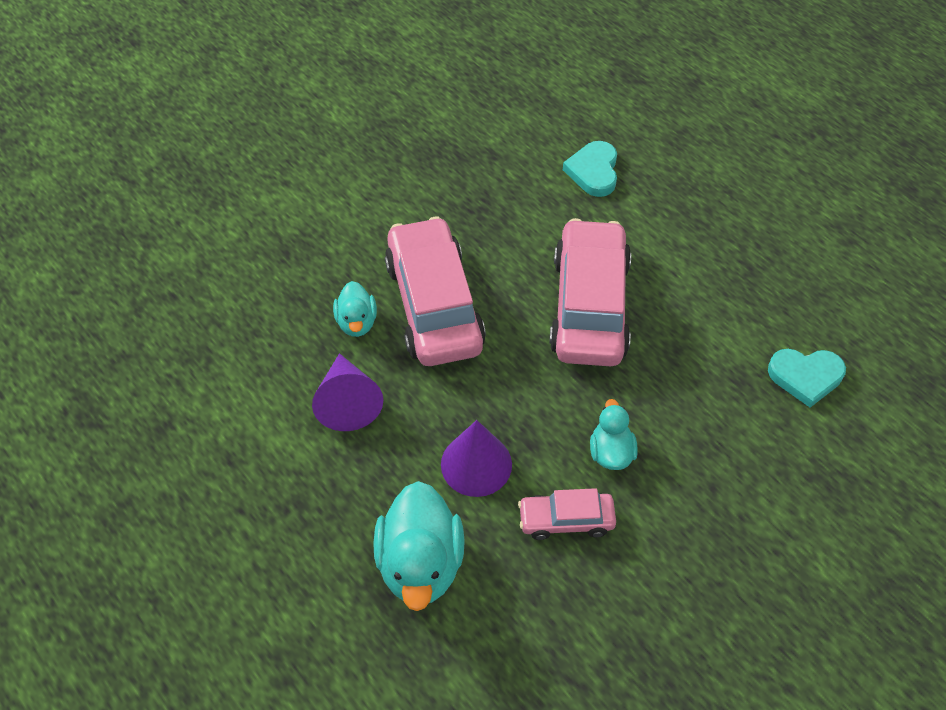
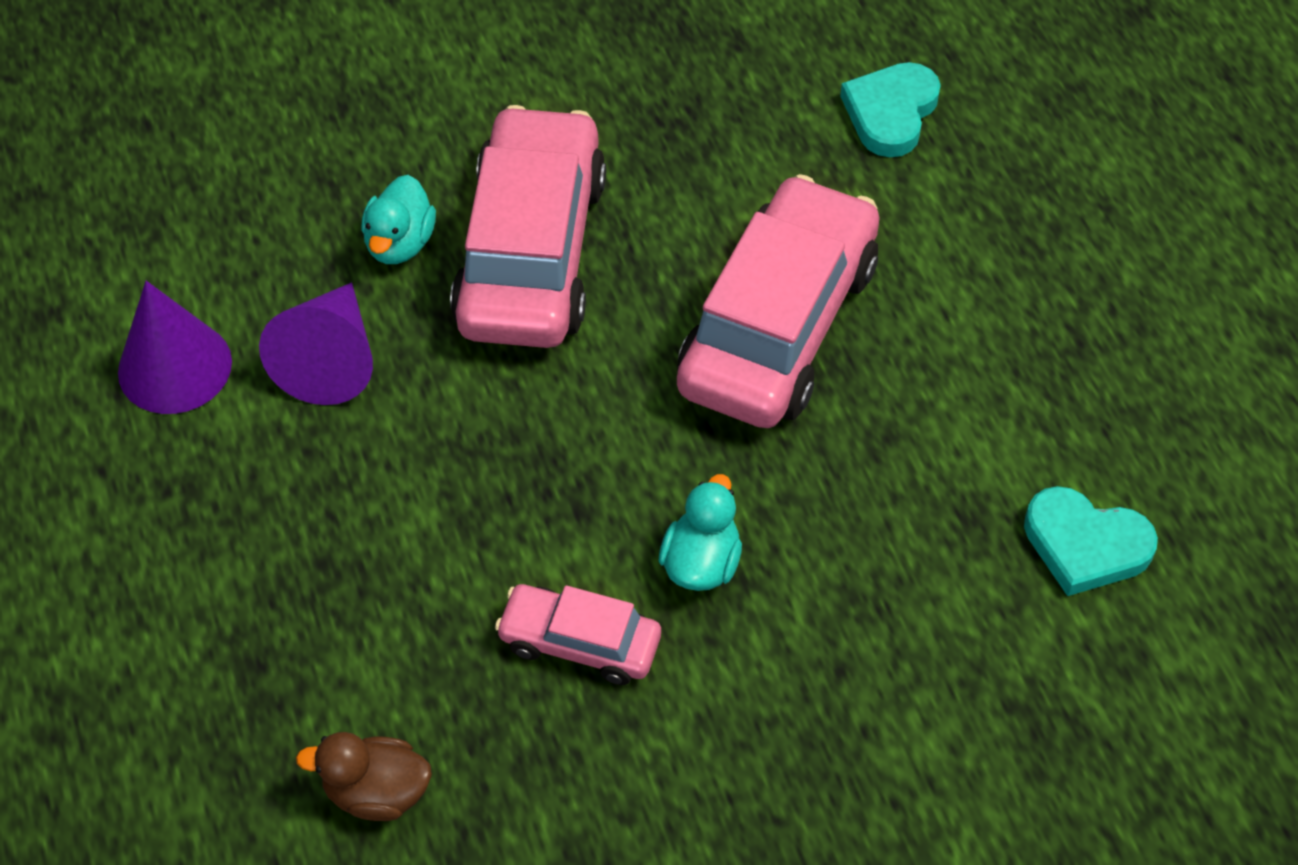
camera: 20 degrees right, 0 degrees up
turquoise duck [373,481,465,611] -> none
purple cone [441,420,512,497] -> purple cone moved to [118,281,232,414]
none -> brown duck [296,732,432,821]

